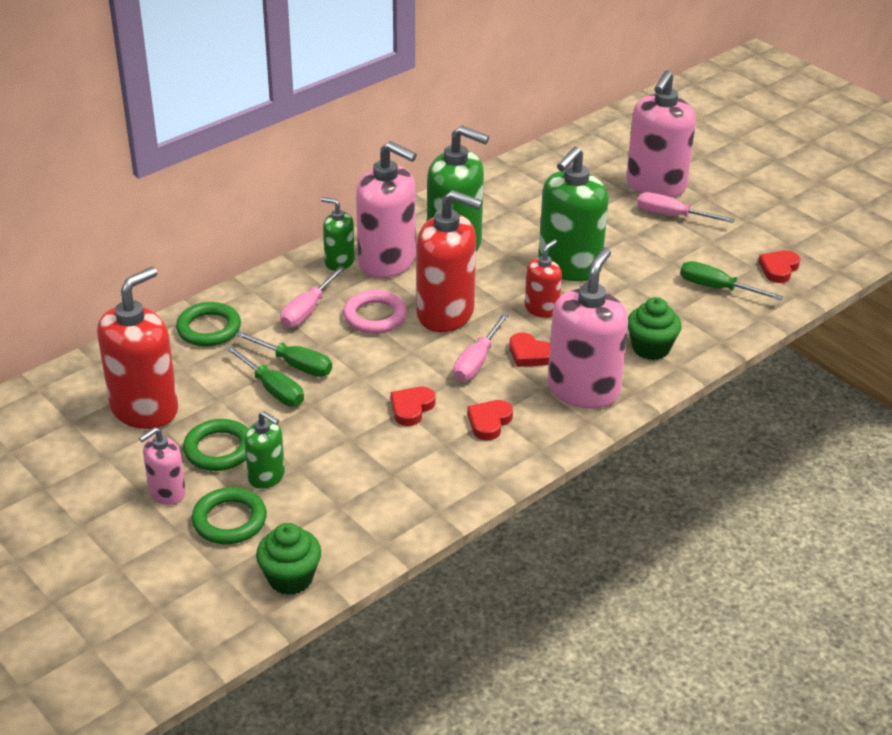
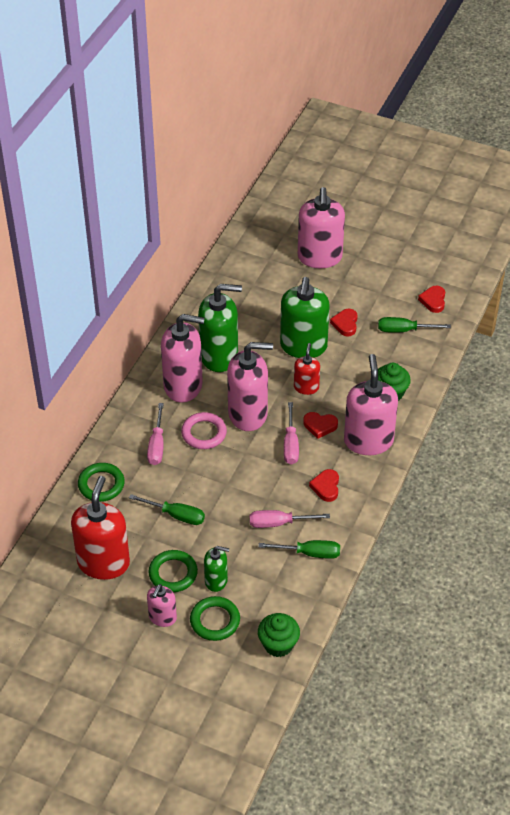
camera: 25 degrees left, 10 degrees up
green screwdriver [235,331,332,377] -> green screwdriver moved to [259,540,340,559]
green soap dispenser [321,197,355,271] -> none
red heart [391,387,435,426] -> red heart moved to [330,309,358,336]
red soap dispenser [416,190,482,332] -> pink soap dispenser [227,342,273,431]
pink screwdriver [637,192,735,223] -> pink screwdriver moved to [250,510,330,528]

